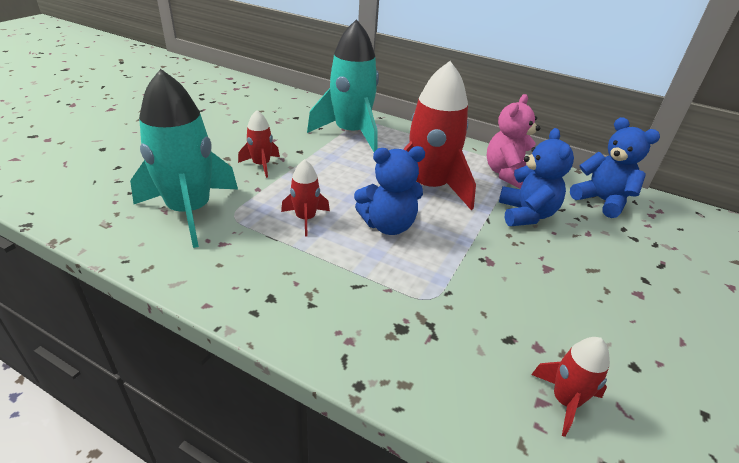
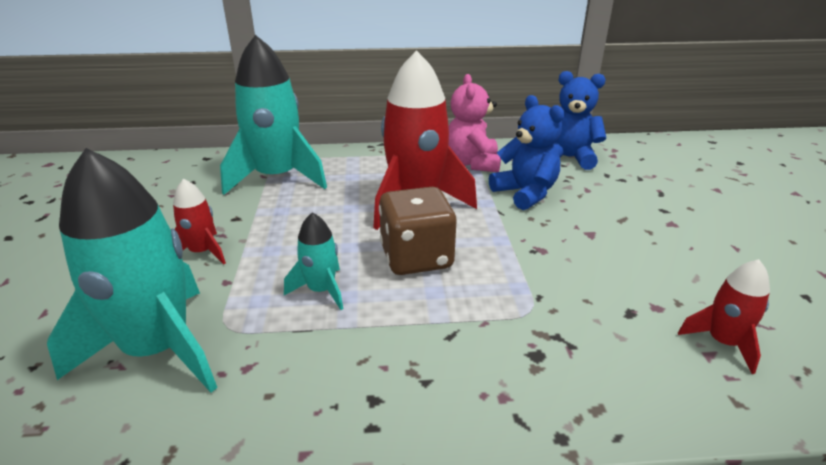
camera: 30 degrees left, 5 degrees down
red rocket [281,159,330,237] -> turquoise rocket [284,212,343,310]
blue teddy bear [354,146,425,235] -> brown dice [379,187,456,275]

